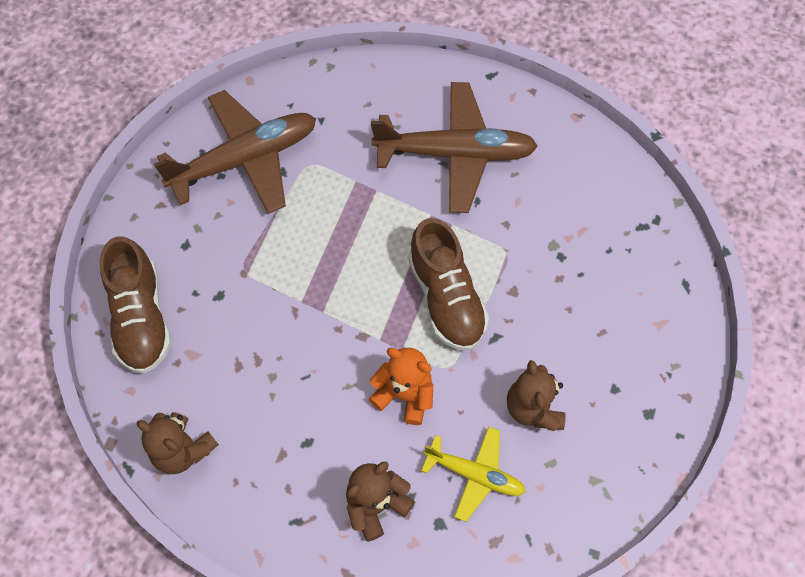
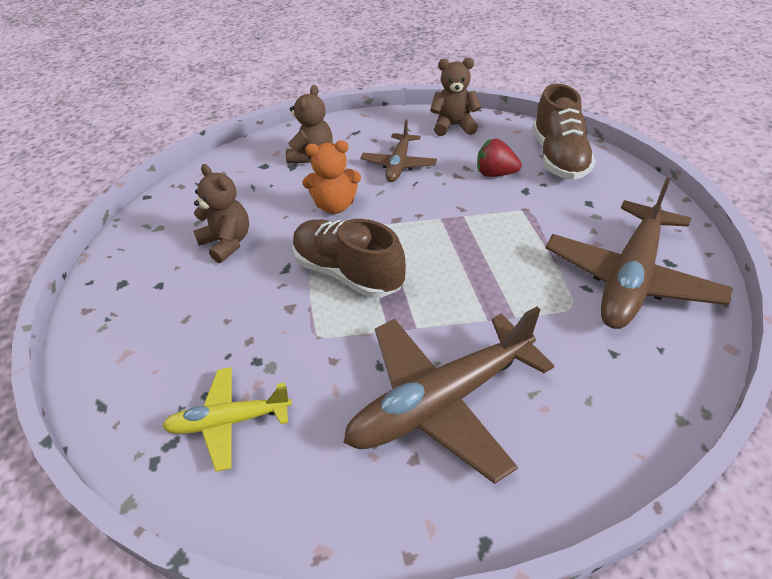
camera: 150 degrees right, 20 degrees down
brown shoe [100,236,171,374] -> brown shoe turned 135 degrees counterclockwise [533,84,596,180]
yellow plane [421,426,526,522] -> yellow plane moved to [162,367,292,472]
none -> brown plane [360,120,437,182]
none -> red strawberry [477,139,522,177]

